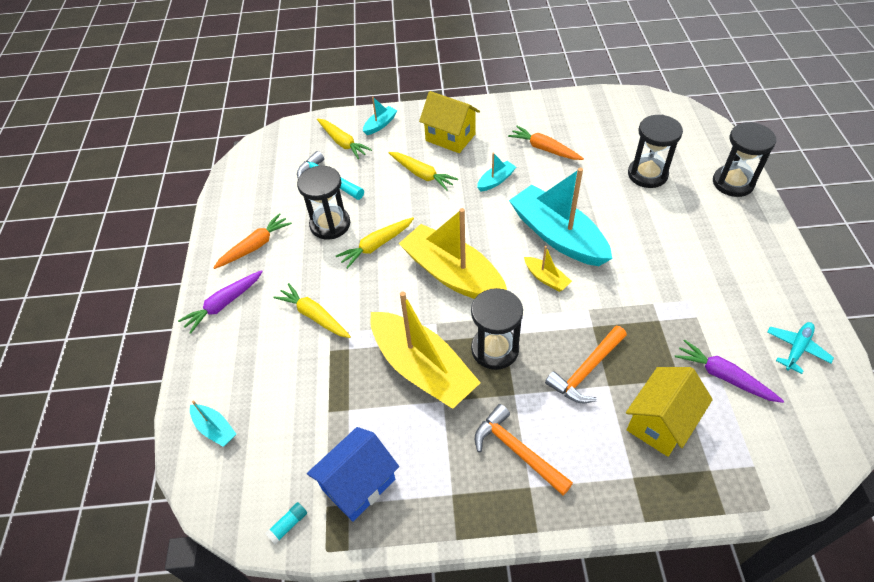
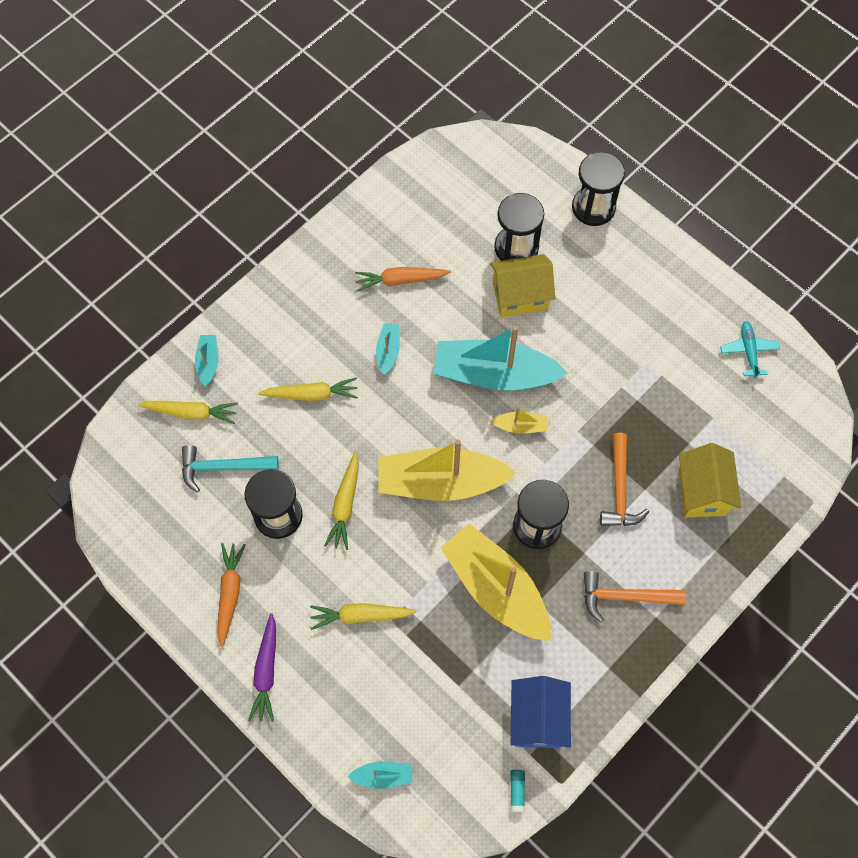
camera: 45 degrees left, 15 degrees up
yellow boat [370,291,481,409] -> yellow boat turned 135 degrees counterclockwise [440,523,551,641]
yellow house [419,91,480,153] -> yellow house moved to [490,254,555,317]
purple carrot [675,340,784,403] -> none

